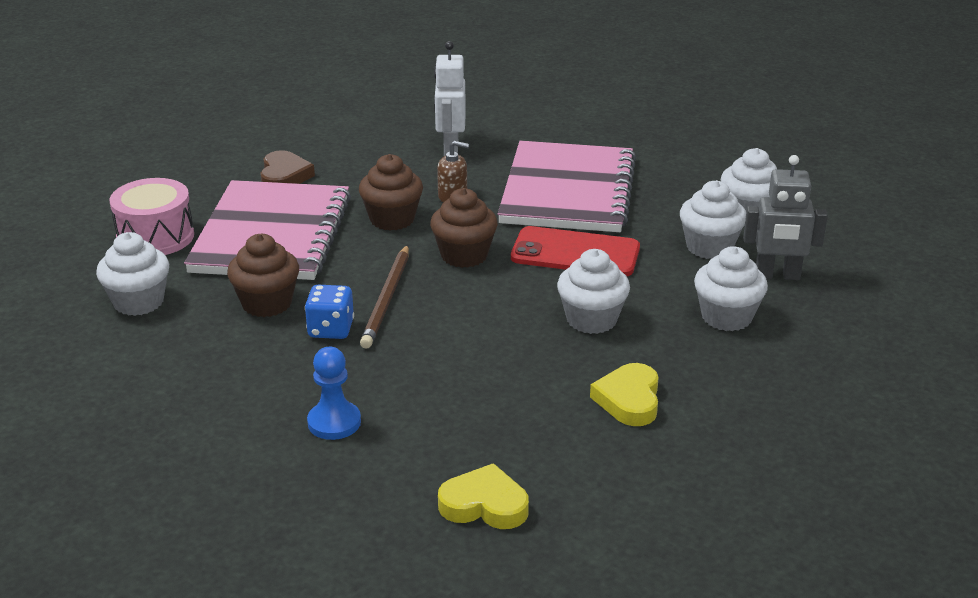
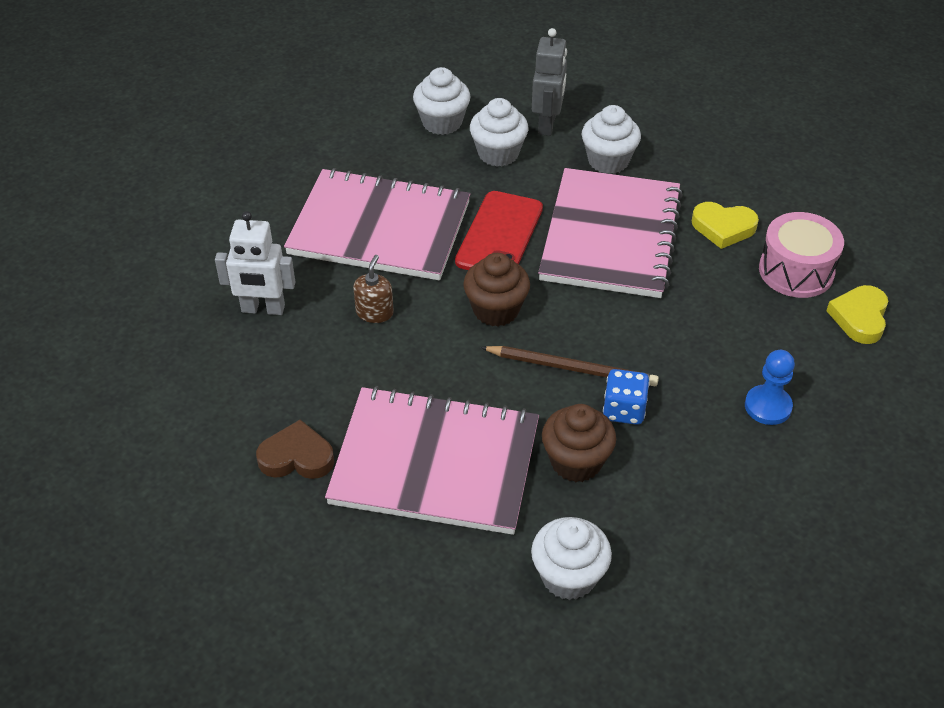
camera: 85 degrees left, 15 degrees up
pink drum [109,178,194,255] -> pink drum moved to [759,212,844,298]
brown cupcake [359,154,423,231] -> none
white cupcake [557,249,630,334] -> pink notebook [538,168,683,298]

